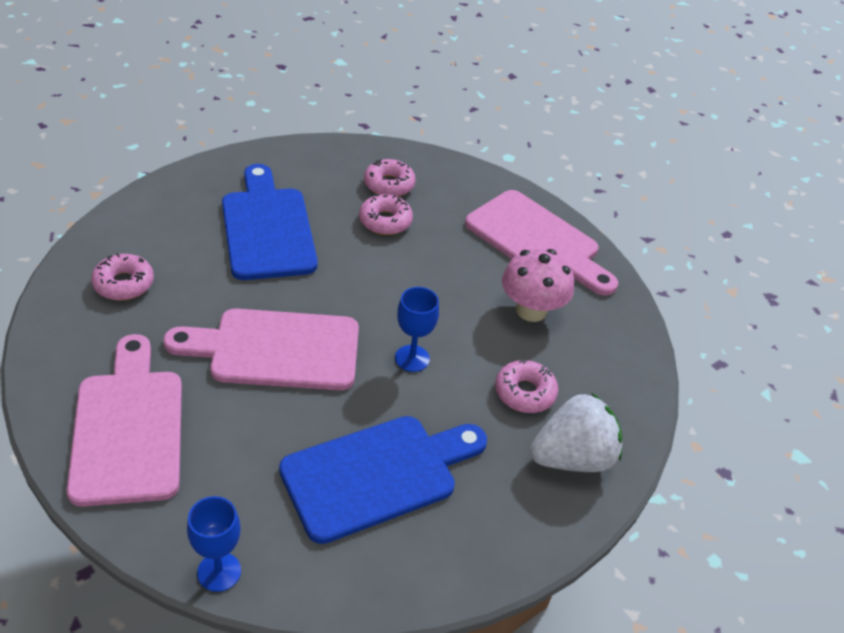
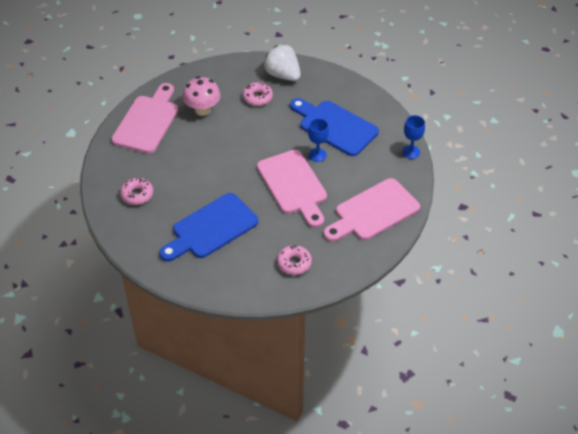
camera: 110 degrees left, 5 degrees up
pink donut [359,194,413,235] -> none
blue goblet [395,287,439,372] -> blue goblet moved to [308,118,329,162]

